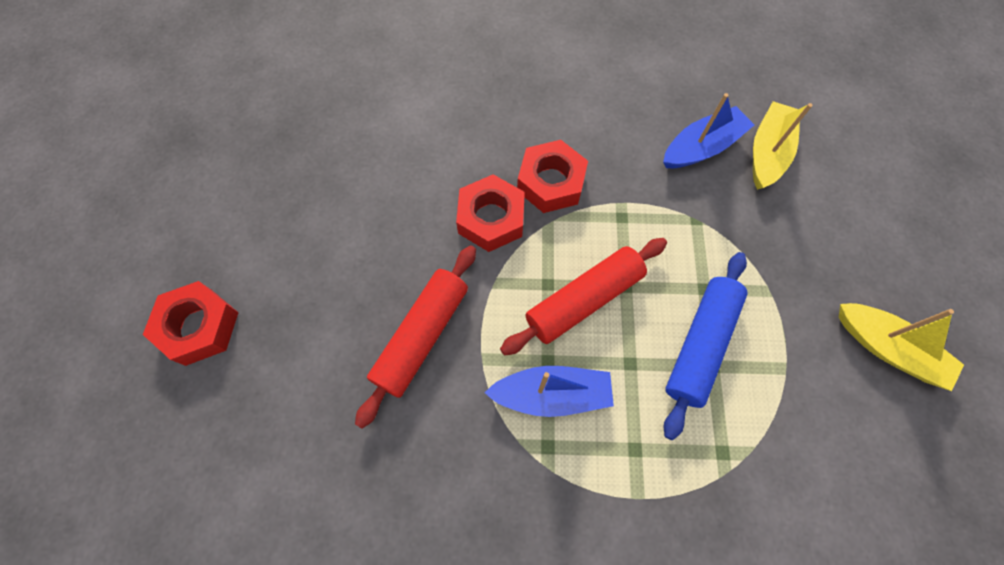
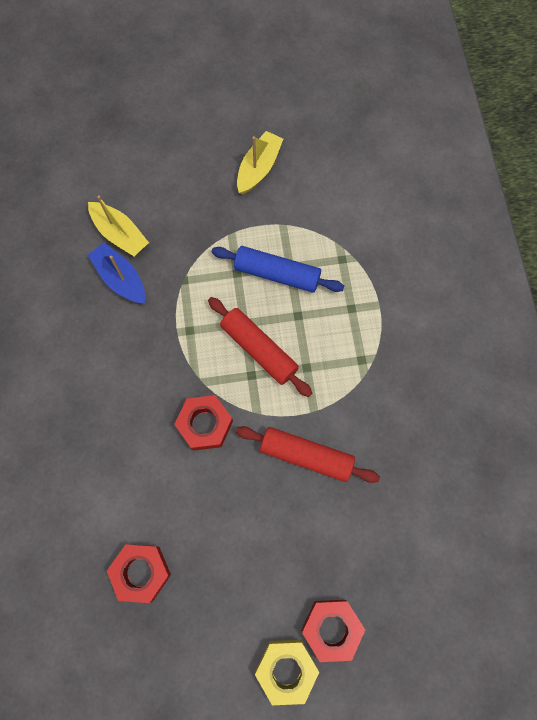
camera: 100 degrees left, 5 degrees up
blue boat [484,366,614,417] -> none
red nut [517,140,588,213] -> red nut moved to [107,544,171,603]
yellow boat [753,101,813,190] -> yellow boat turned 150 degrees counterclockwise [88,195,149,256]
none -> yellow nut [255,640,319,705]

